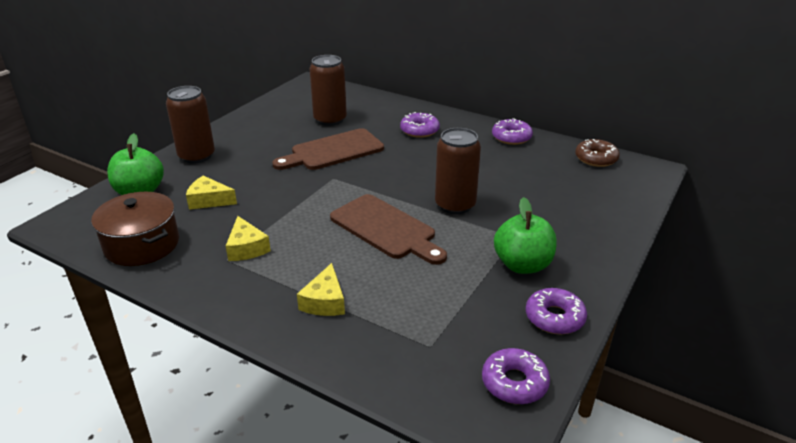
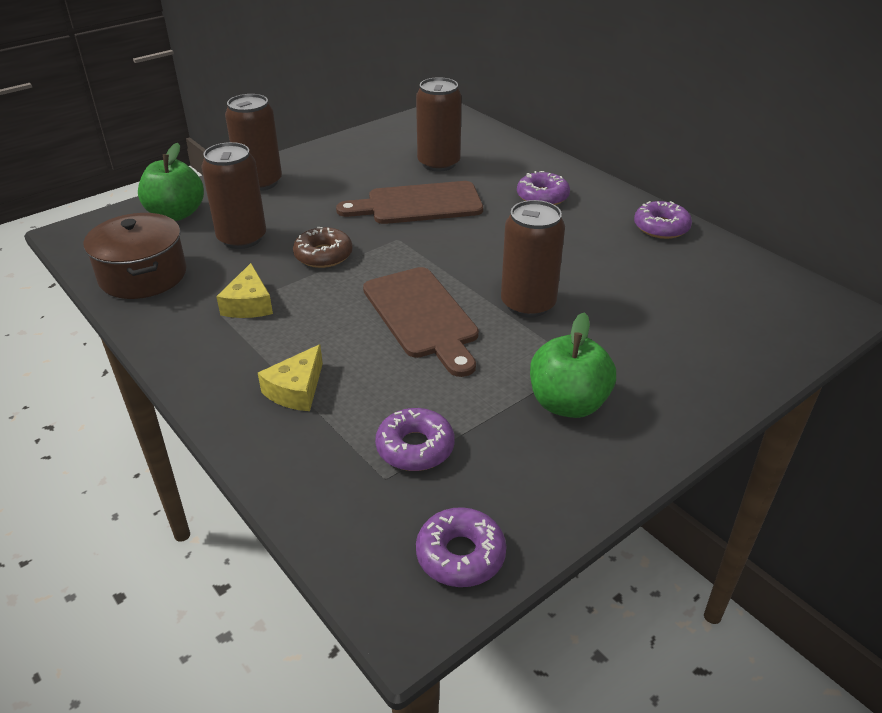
camera: 20 degrees right, 5 degrees up
yellow cheese [186,176,237,210] -> brown can [201,142,266,249]
purple donut [526,288,587,334] -> purple donut moved to [375,408,455,471]
brown donut [575,139,620,167] -> brown donut moved to [293,227,353,268]

